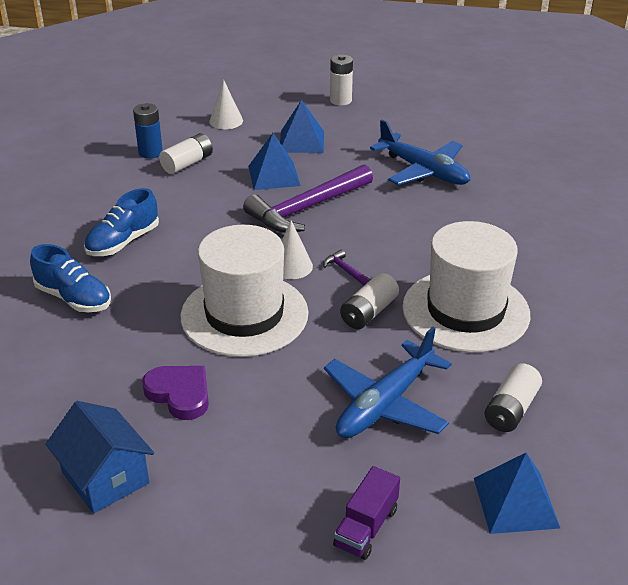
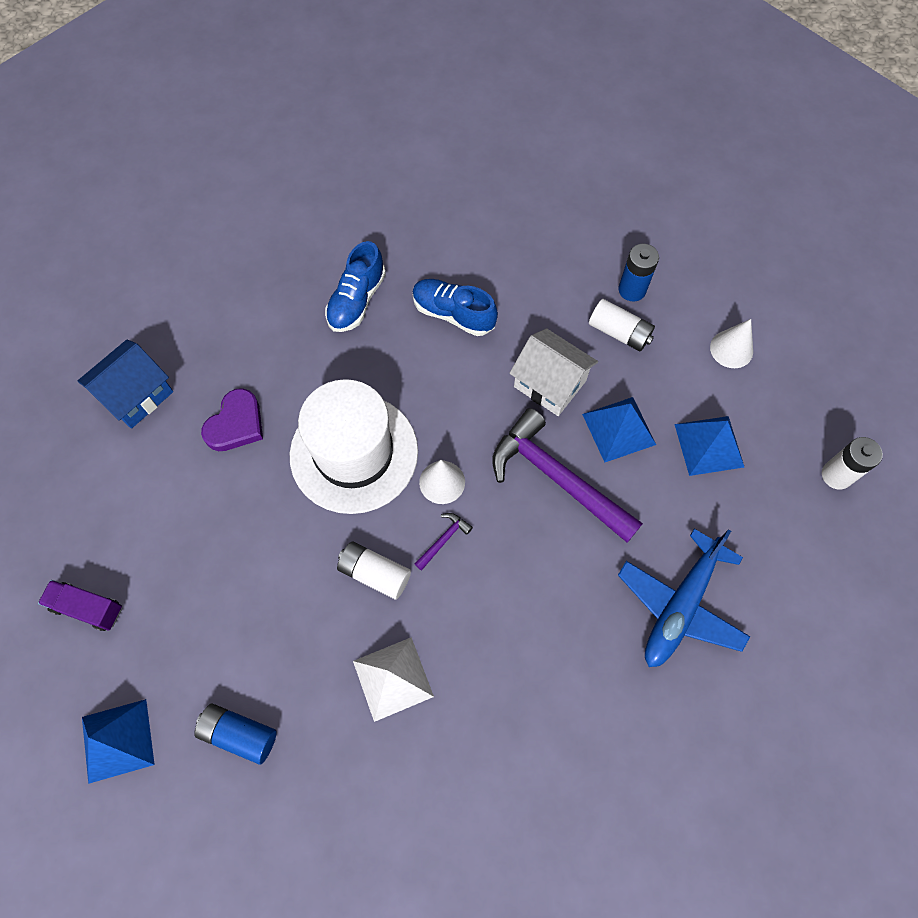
camera: 80 degrees right, 30 degrees up
blue plane [324,327,452,438] -> none
white hat [402,221,530,353] -> white pyramid [353,637,434,722]
white battery [485,363,542,432] -> blue battery [194,704,277,764]
none -> white house [509,328,598,416]

